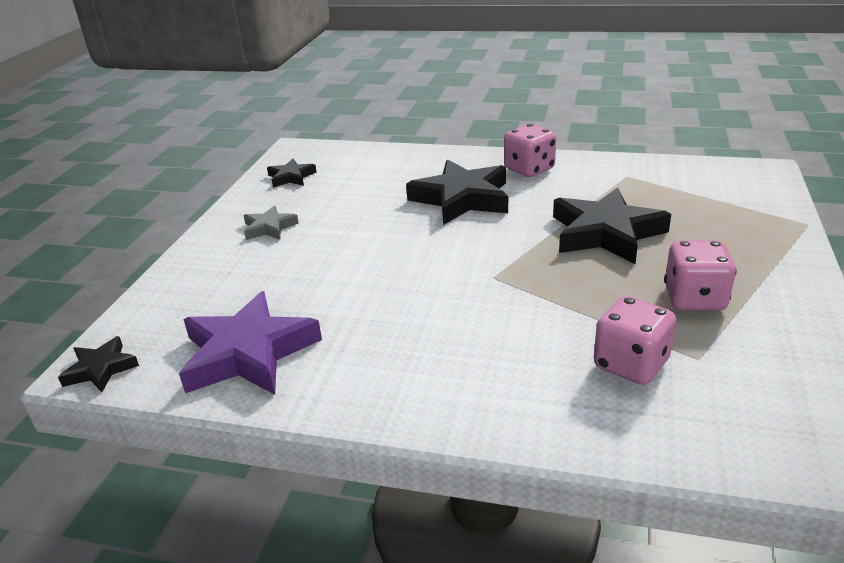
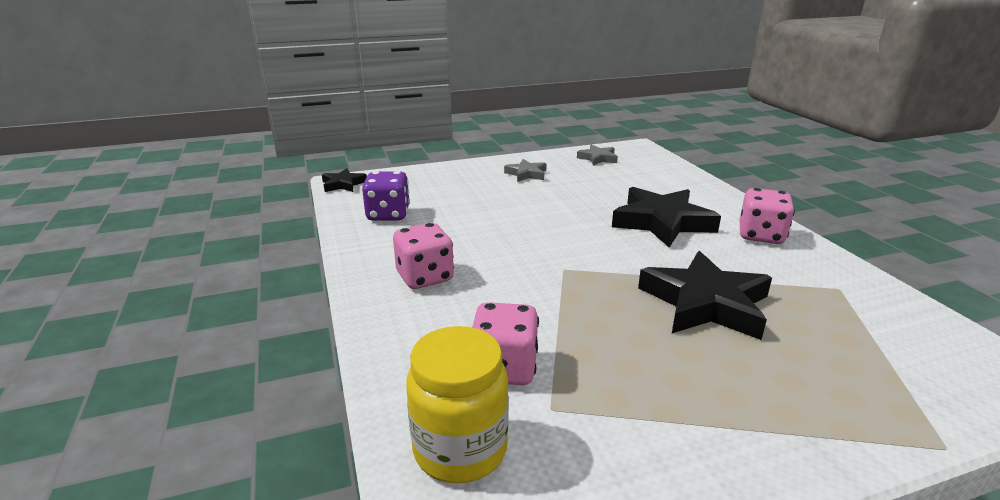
camera: 55 degrees right, 5 degrees down
purple star [179,291,322,395] -> purple dice [362,171,410,221]
black star [267,159,317,188] -> grey star [577,145,618,166]
pink dice [664,241,737,311] -> pink dice moved to [393,223,454,289]
none -> yellow jar [406,326,509,484]

